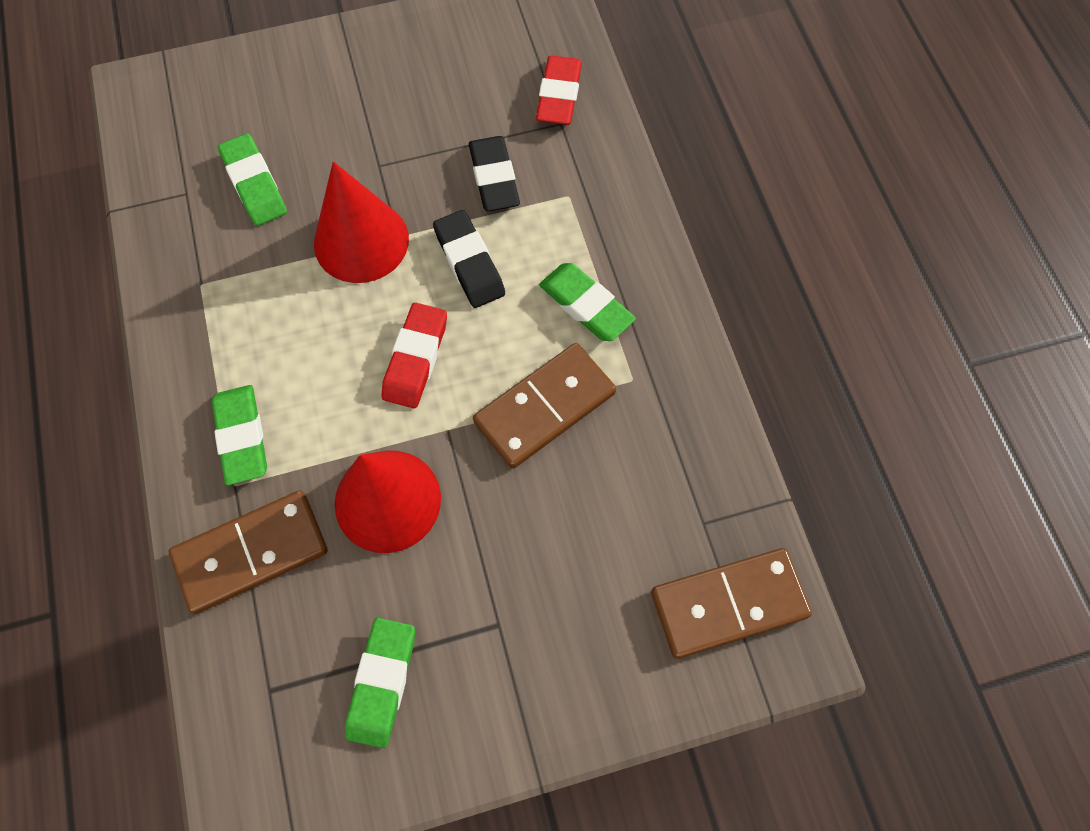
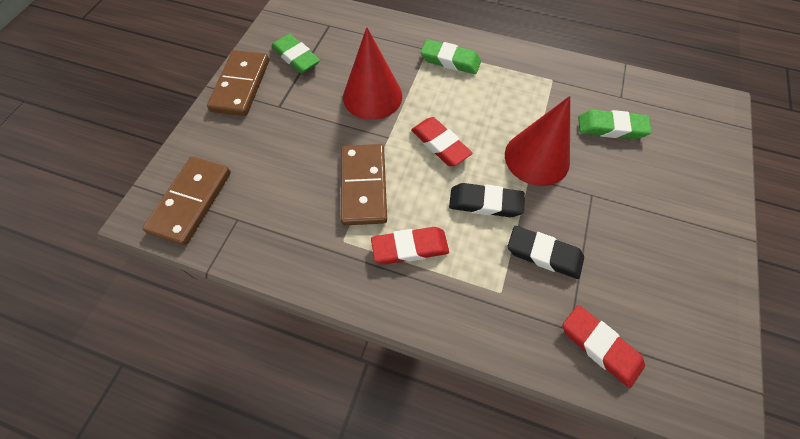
camera: 125 degrees right, 5 degrees down
brown domino [169,491,328,614] -> brown domino moved to [207,50,269,116]
green eraser [539,263,636,341] -> red eraser [371,227,449,264]

